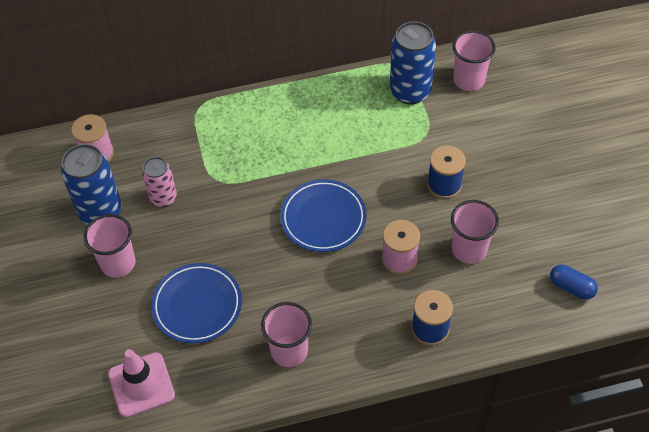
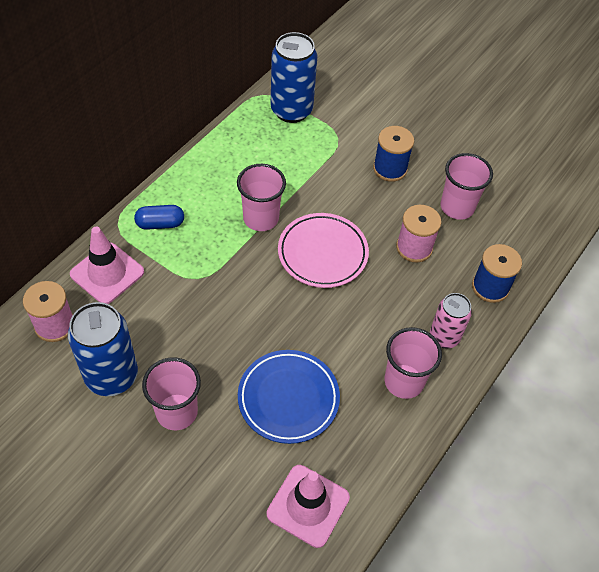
camera: 45 degrees left, 0 degrees up
pink can [142,157,177,207] -> pink can moved to [430,293,472,348]
blue plate [281,179,366,252] -> pink plate [278,213,369,288]
pink cup [452,30,496,91] -> pink cup moved to [237,164,286,231]
blue capsule [550,264,598,300] -> blue capsule moved to [134,205,184,230]
none -> pink traffic cone [70,227,144,304]

